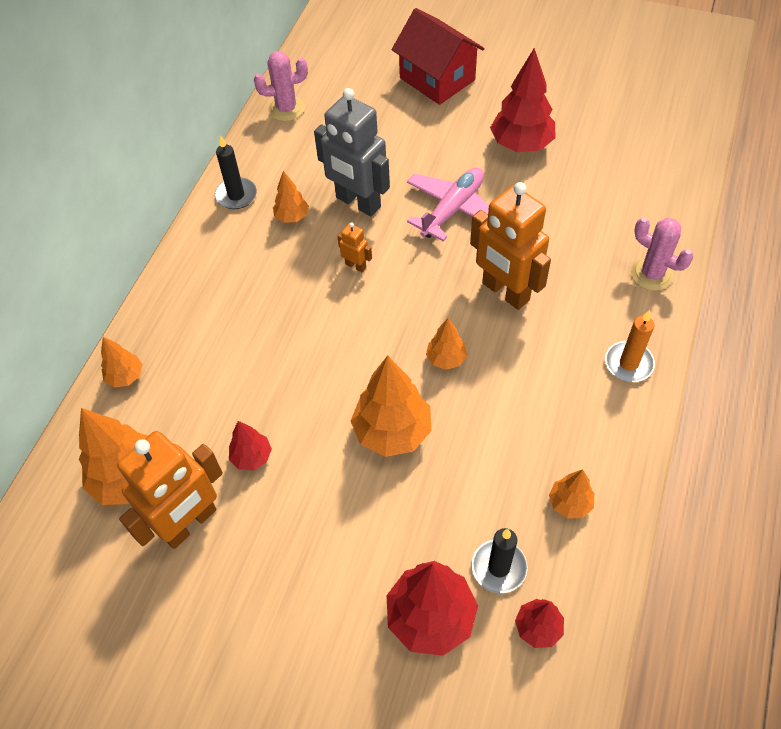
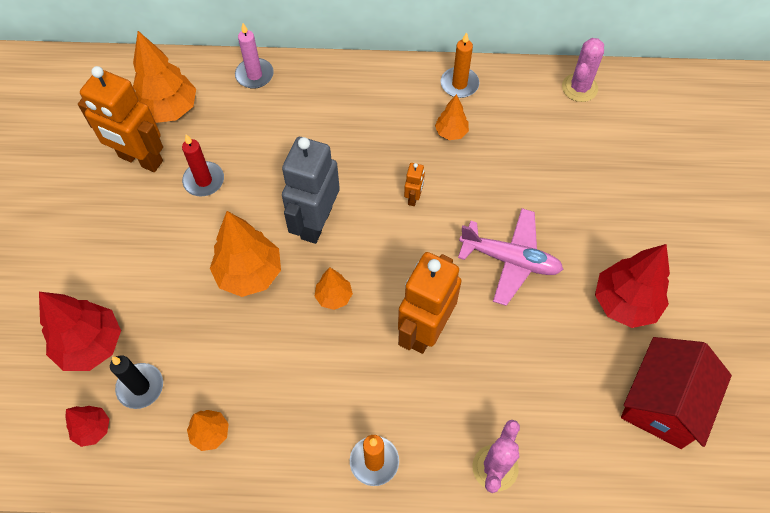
camera: 70 degrees right, 5 degrees up
orange tree [101,337,143,388] -> pink candle [235,23,274,89]
black candle [215,135,257,209] -> orange candle [441,32,479,98]
red tree [229,421,272,470] -> red candle [182,134,224,197]
pink cactus [254,51,308,122] -> pink cactus turned 60 degrees clockwise [562,38,604,102]
grey robot [314,88,390,216] -> grey robot moved to [282,137,340,244]
red house [392,8,484,105] -> red house moved to [621,337,732,449]

